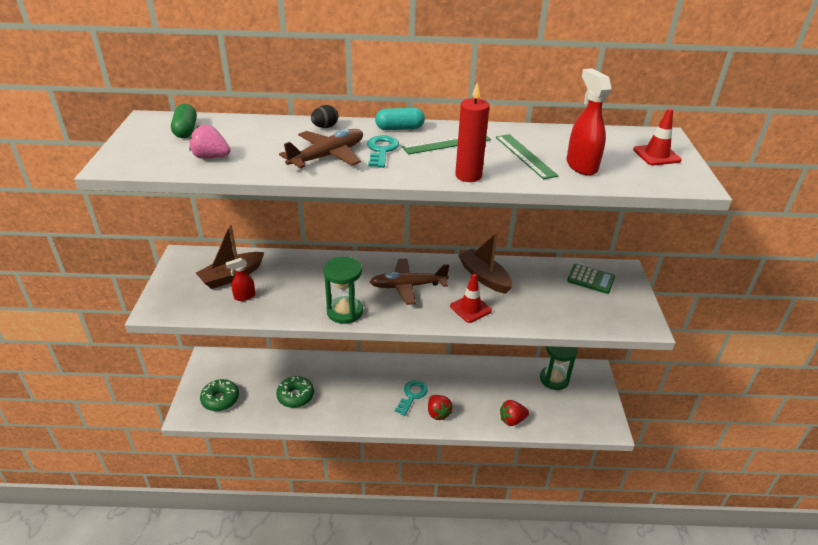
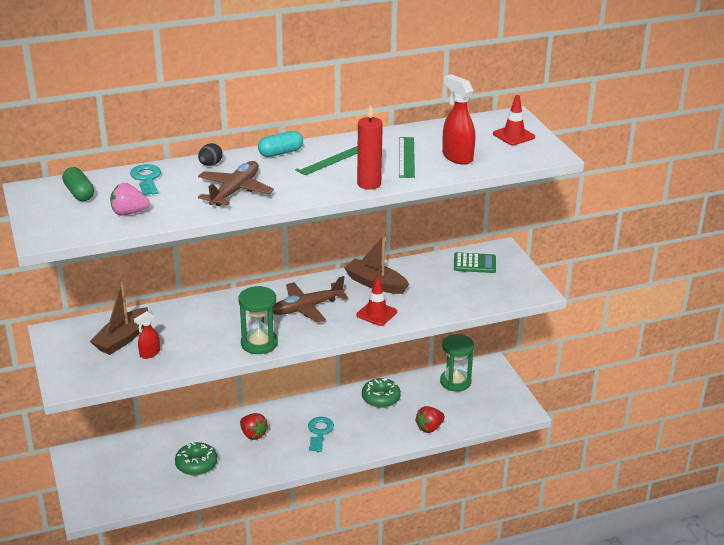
camera: 20 degrees left, 5 degrees down
green donut [200,379,239,411] -> green donut moved to [362,378,401,408]
turquoise key [367,135,399,168] -> turquoise key moved to [130,164,161,195]
red strawberry [428,395,452,420] -> red strawberry moved to [240,413,268,440]
green ruler [496,134,558,180] -> green ruler turned 45 degrees clockwise [399,137,415,178]

